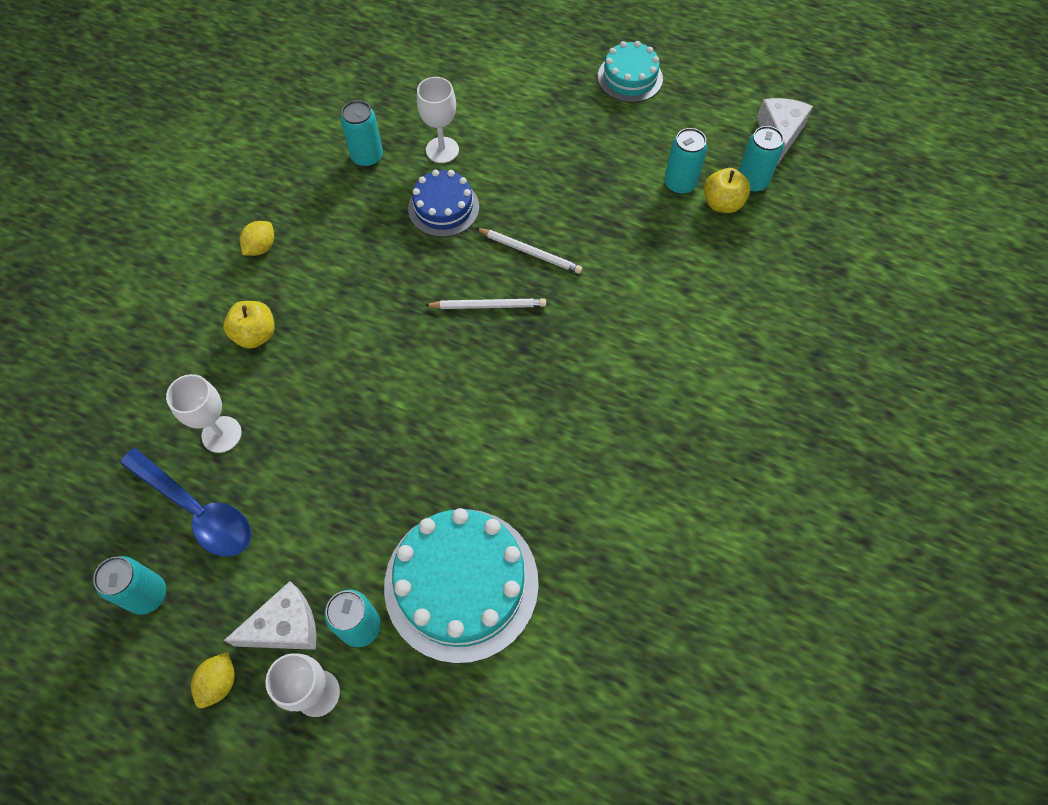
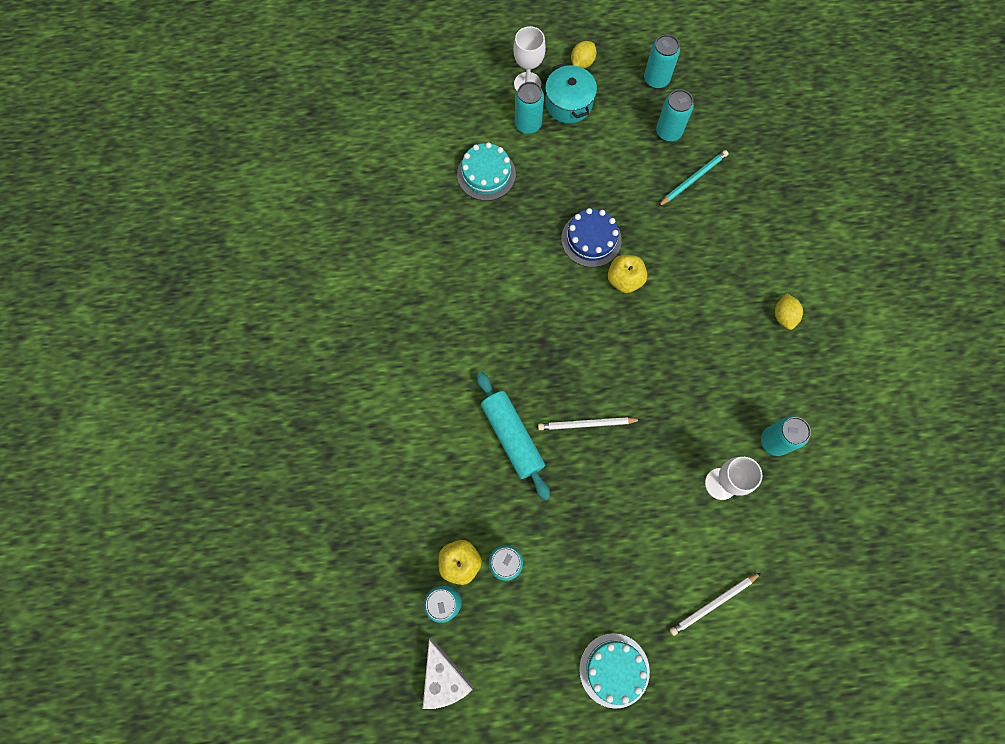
camera: 150 degrees right, 10 degrees up
blue spoon [120,448,252,557] -> turquoise can [656,89,694,141]
white goblet [166,374,242,453] -> turquoise pencil [658,150,728,207]
yellow lemon [191,652,235,708] -> yellow lemon turned 45 degrees clockwise [571,41,596,69]
yellow apple [224,301,275,349] -> yellow apple moved to [608,255,647,293]
white cheese [224,581,316,650] -> turquoise pot [545,63,597,123]
turquoise cake [384,508,539,664] -> turquoise cake [457,142,516,201], size x0.57
blue cake [408,169,479,237] -> blue cake moved to [561,208,622,267]
white pencil [425,298,546,309] -> white pencil moved to [670,573,761,636]
none -> turquoise rolling pin [477,372,550,500]

